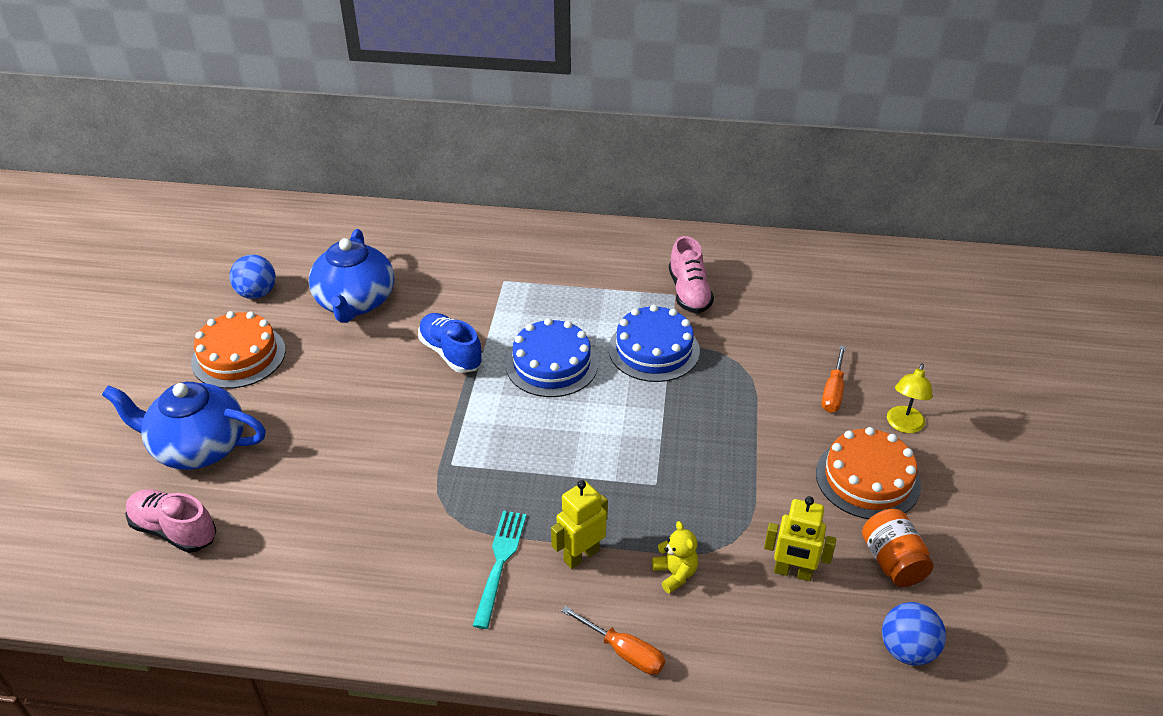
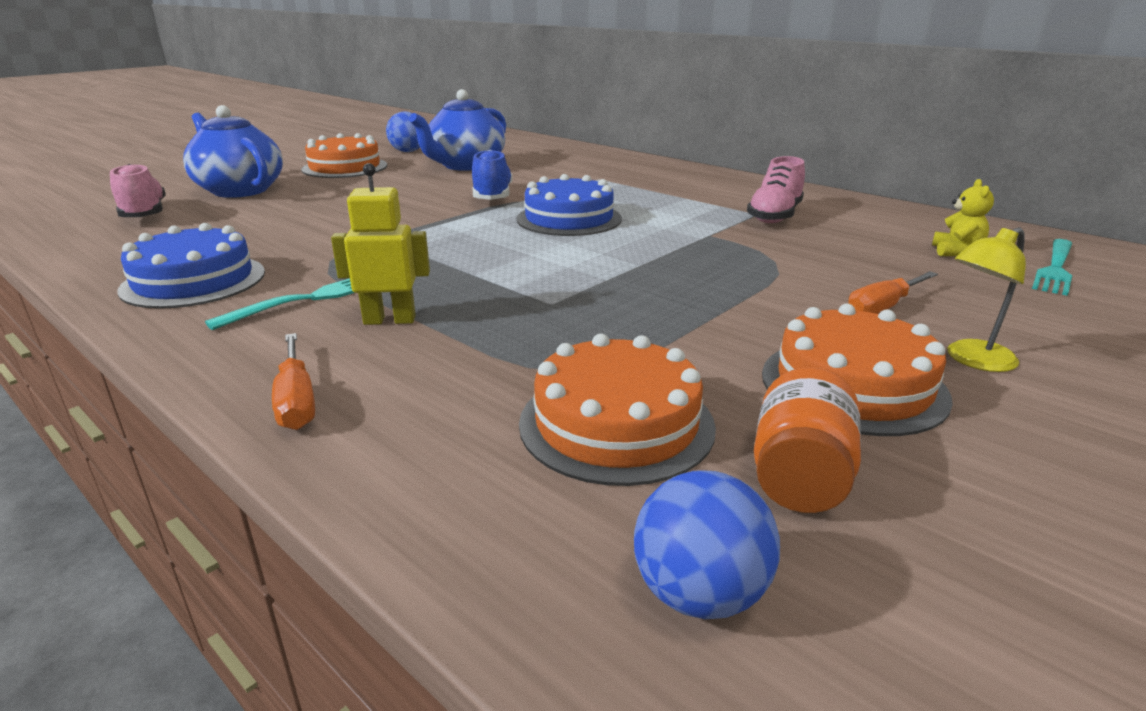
camera: 35 degrees right, 15 degrees down
blue cake [608,304,700,382] -> blue cake moved to [117,223,265,309]
yellow teddy bear [652,521,698,593] -> yellow teddy bear moved to [932,179,994,256]
yellow robot [764,496,836,581] -> orange cake [519,334,716,486]
none -> turquoise fork [1032,239,1072,296]

